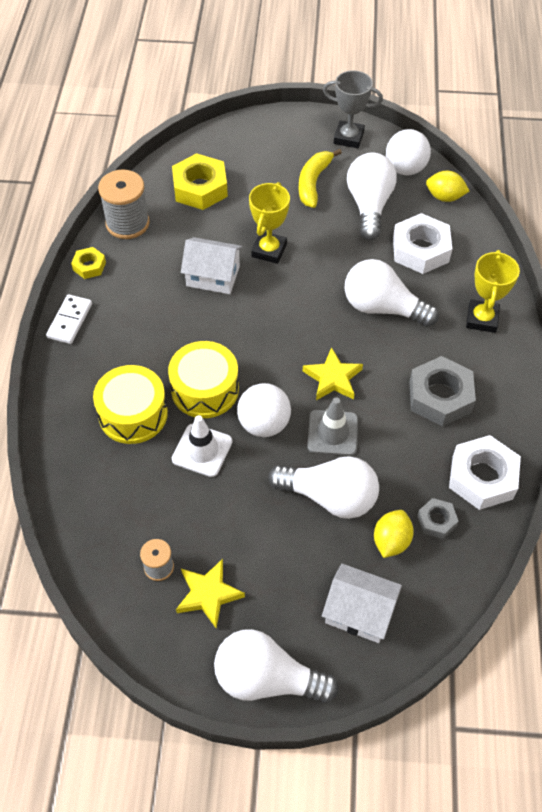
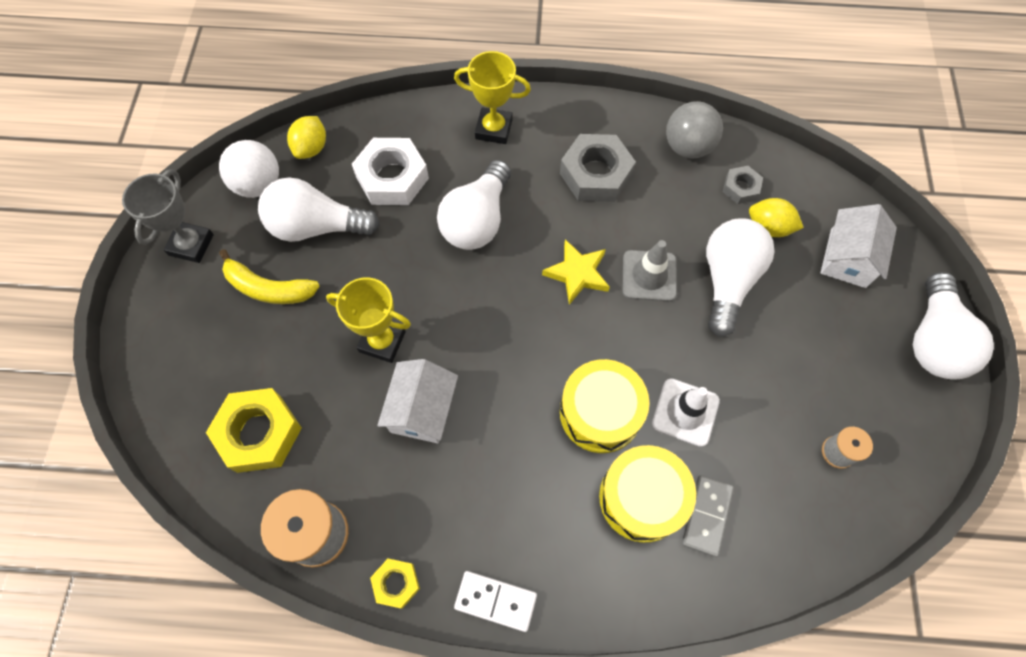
camera: 90 degrees left, 10 degrees up
yellow star [176,559,245,629] -> none
white ball [237,383,291,437] -> none
white nut [449,435,521,510] -> grey ball [666,101,723,158]
none -> grey domino [682,475,734,557]

